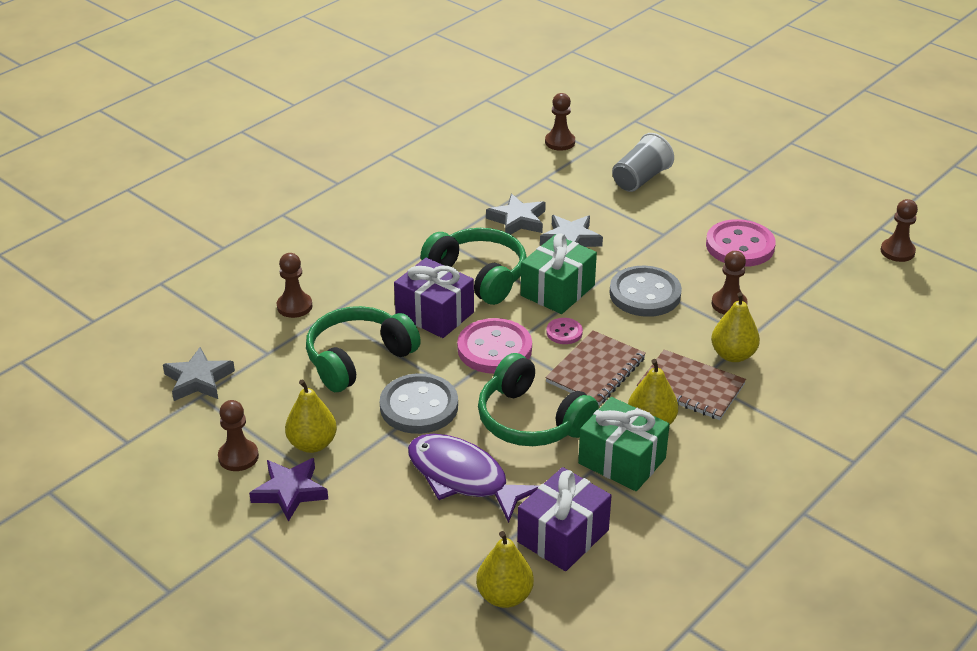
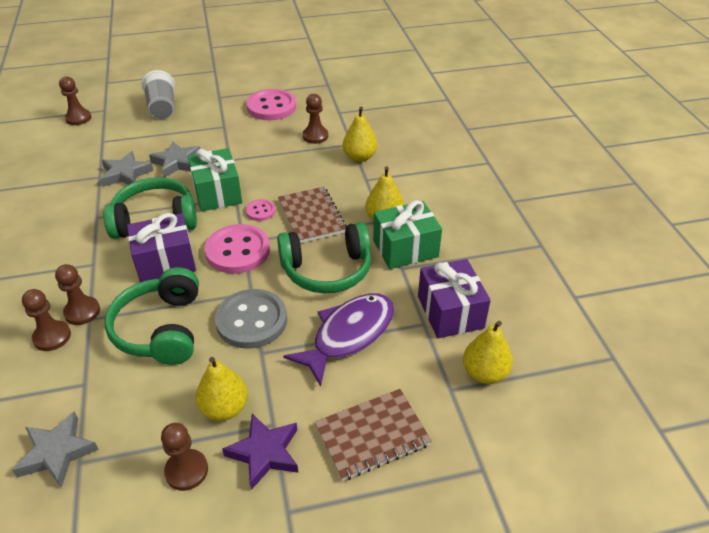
camera: 55 degrees left, 5 degrees up
purple fish [408,434,540,523] -> purple fish turned 150 degrees clockwise [283,294,394,387]
grey button [610,266,682,317] -> none
brown notebook [637,349,746,420] -> brown notebook moved to [315,389,432,481]
brown pawn [881,199,918,262] -> brown pawn moved to [55,264,100,325]

